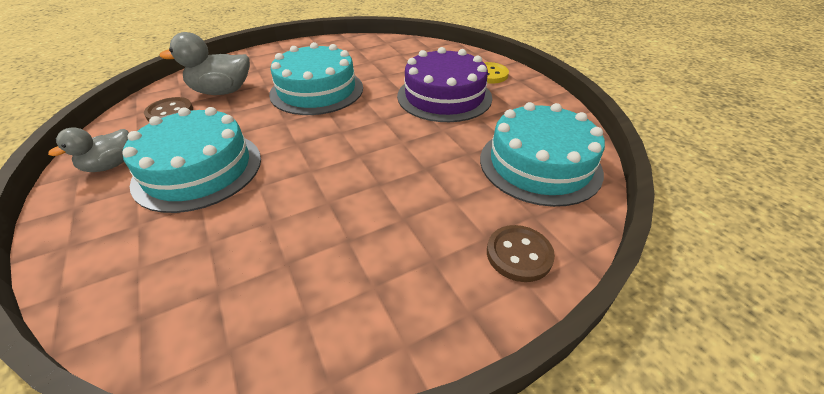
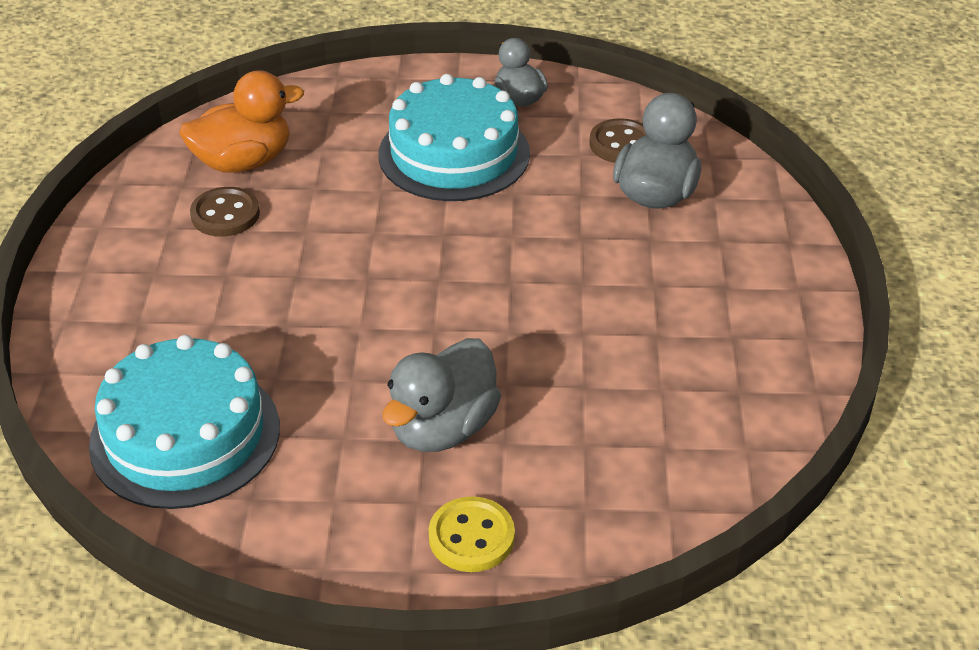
camera: 120 degrees right, 0 degrees up
turquoise cake [269,42,363,115] -> none
purple cake [397,47,492,122] -> grey duck [383,338,501,452]
brown button [487,225,555,282] -> brown button moved to [190,187,260,237]
none -> orange duck [179,70,304,173]

